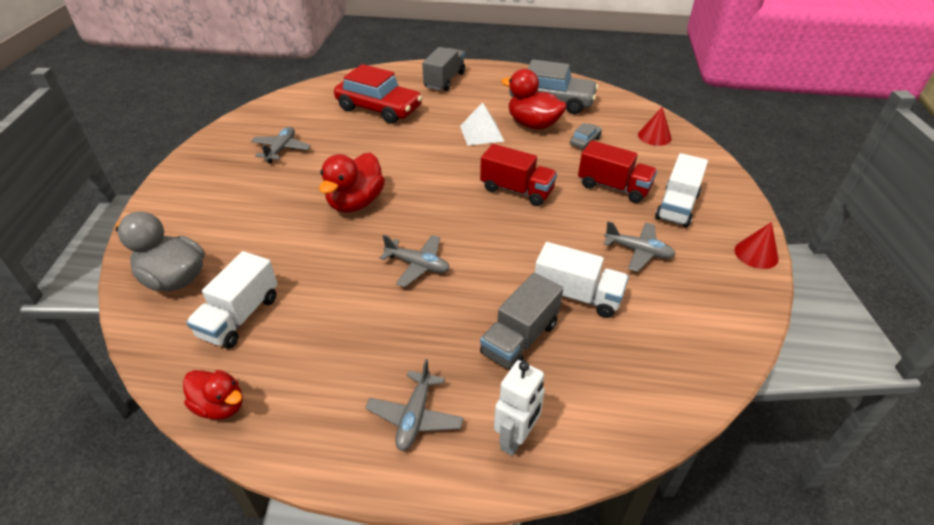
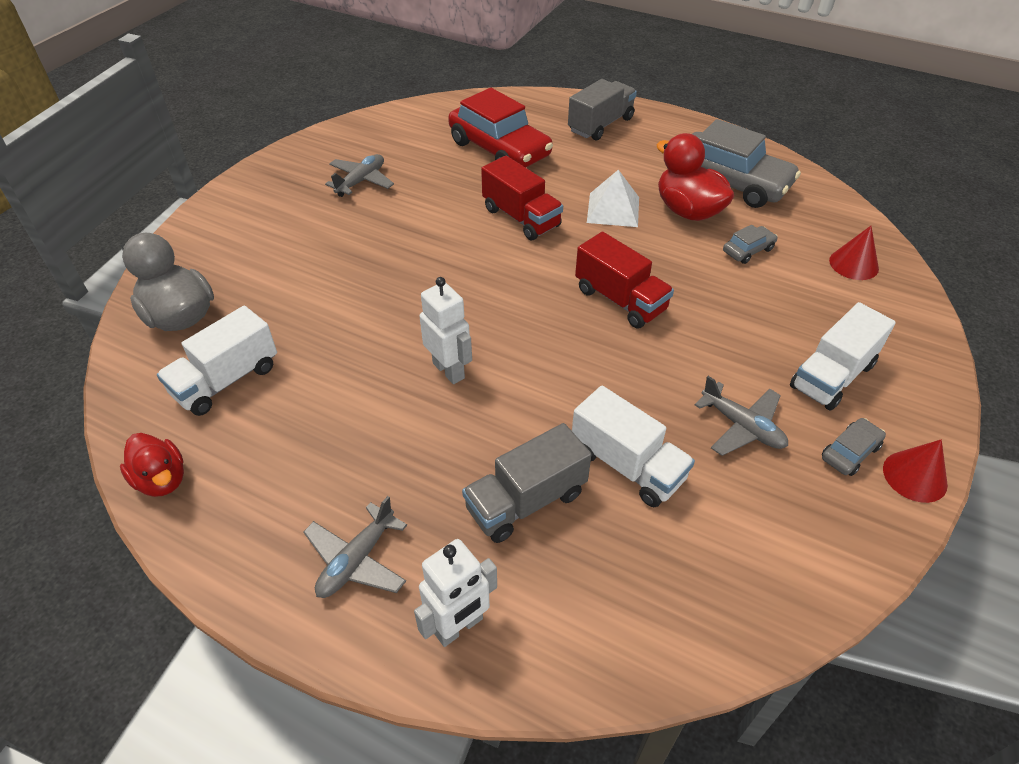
camera: 20 degrees right, 5 degrees up
red duck [319,152,385,212] -> none
grey plane [380,235,450,287] -> white robot [419,277,472,384]
red truck [578,140,657,203] -> red truck moved to [481,156,563,240]
none -> grey car [822,418,886,476]

